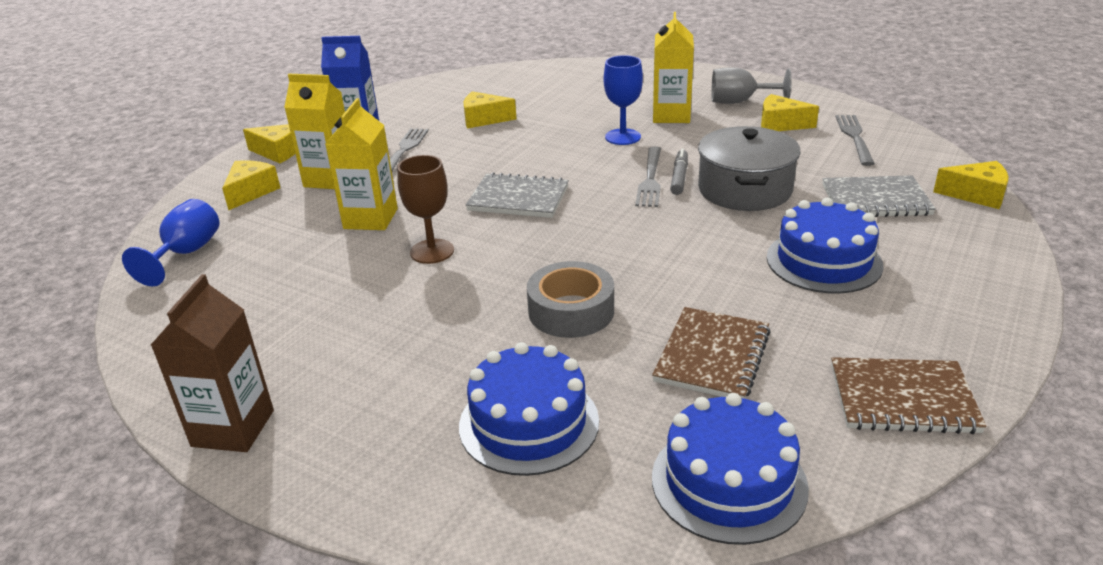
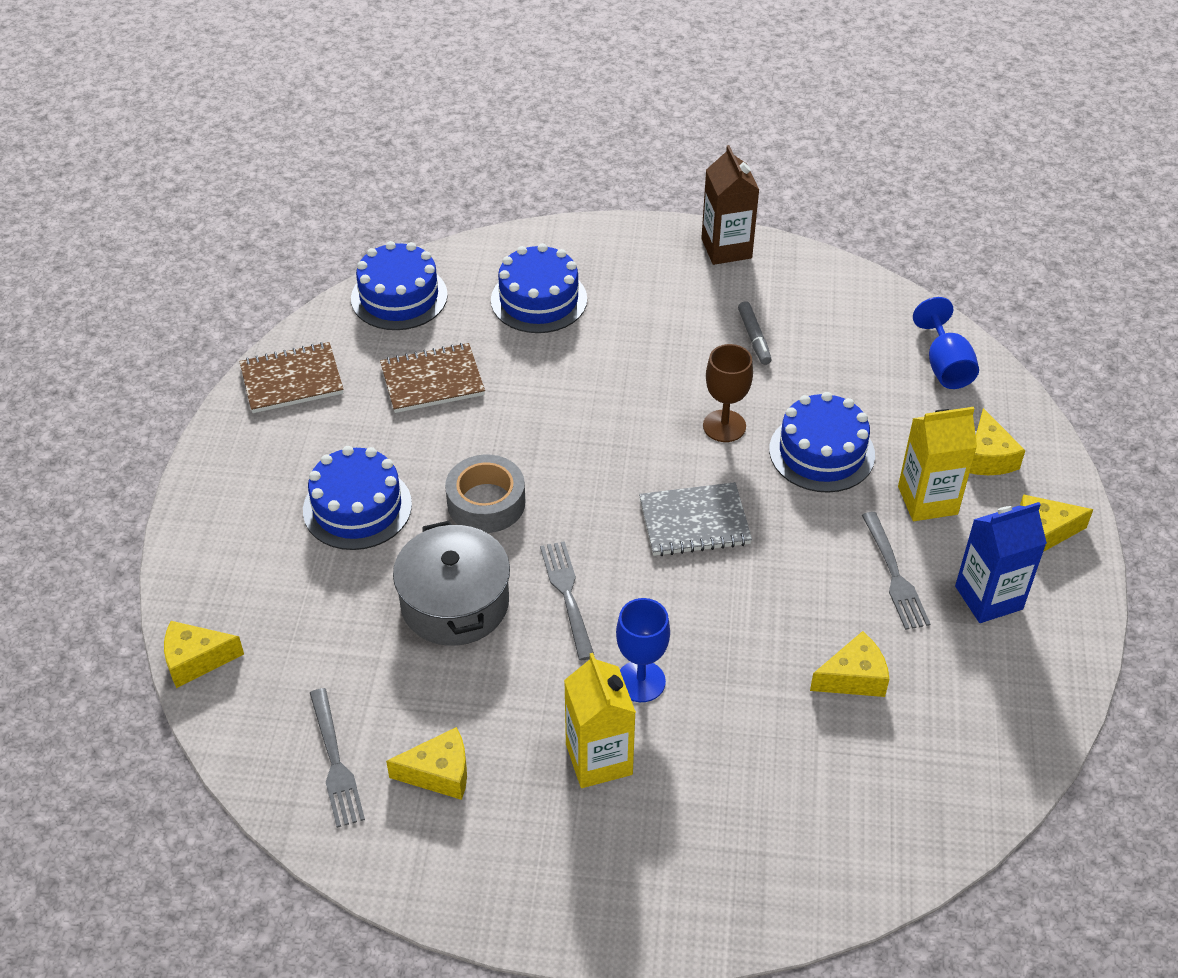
camera: 155 degrees right, 15 degrees up
yellow carton [325,98,398,230] -> blue cake [769,392,875,493]
grey tape [527,261,614,338] -> grey tape moved to [445,455,525,533]
brown notebook [652,307,771,399] -> brown notebook turned 75 degrees clockwise [380,343,485,413]
grey marker [670,149,688,195] -> grey marker moved to [738,301,772,365]
grey goblet [711,67,791,104] -> none
grey notebook [822,175,936,217] -> none

